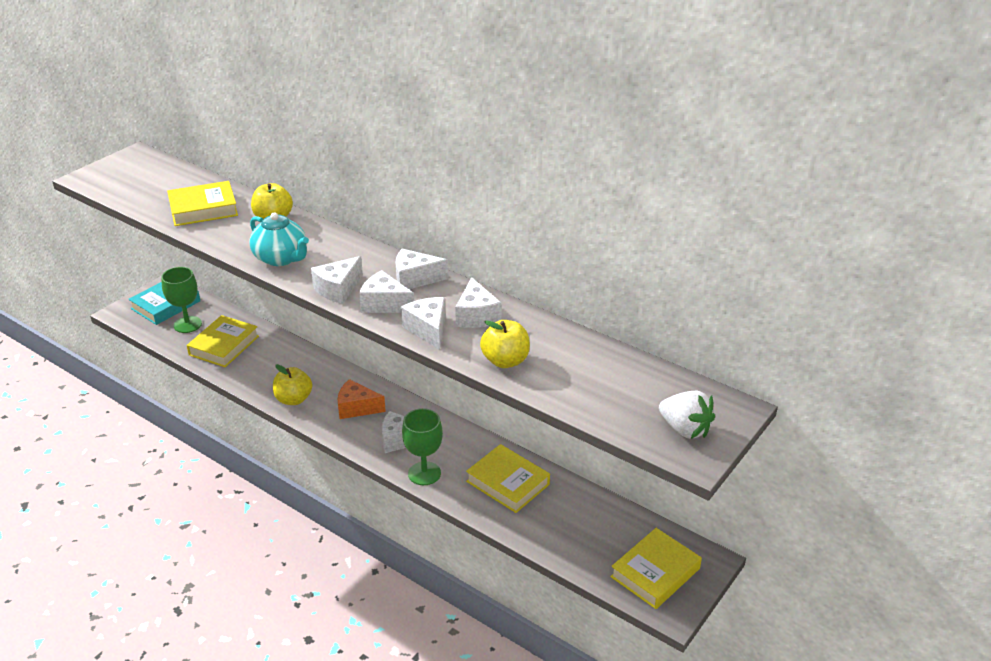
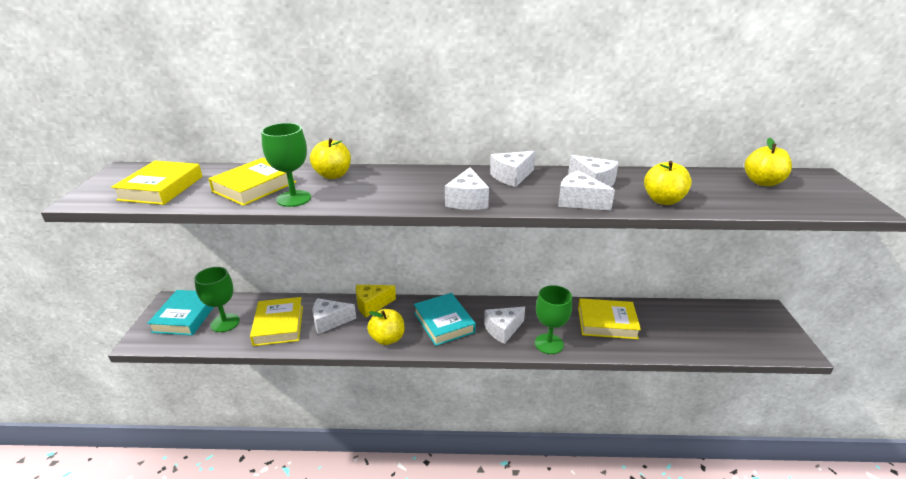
camera: 35 degrees left, 5 degrees down
turquoise teapot [249,212,309,266] -> none
orange cheese [338,379,386,419] -> turquoise book [414,293,476,346]
white cheese [359,270,414,313] -> white cheese moved to [313,298,356,334]
yellow book [610,528,702,609] -> yellow book moved to [111,161,203,205]
white strawberry [659,391,715,439] -> none
none -> green goblet [261,123,311,207]
none -> yellow cheese [356,285,396,317]
none -> yellow apple [744,138,792,186]

